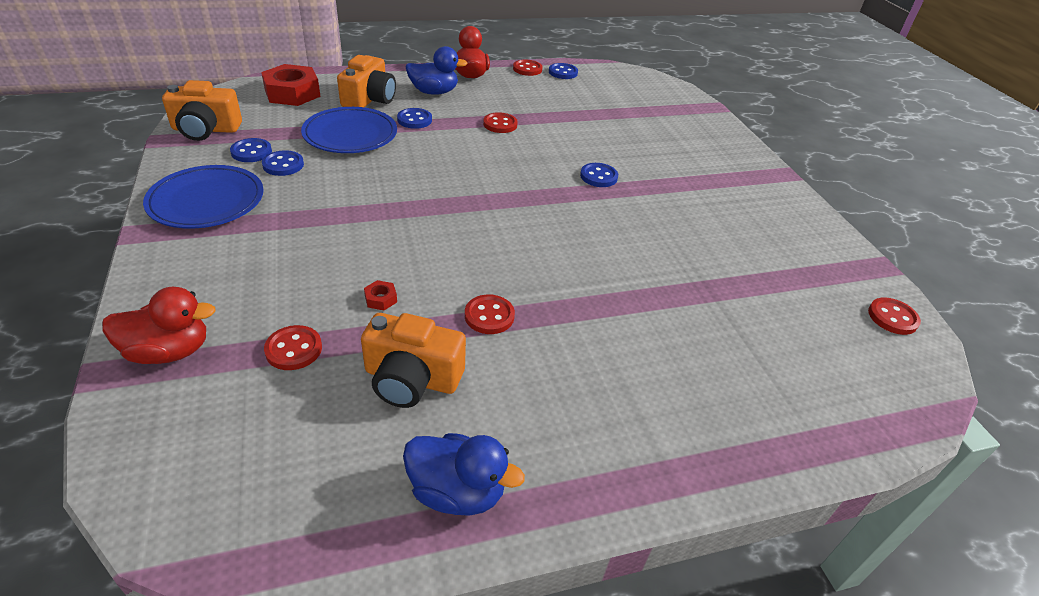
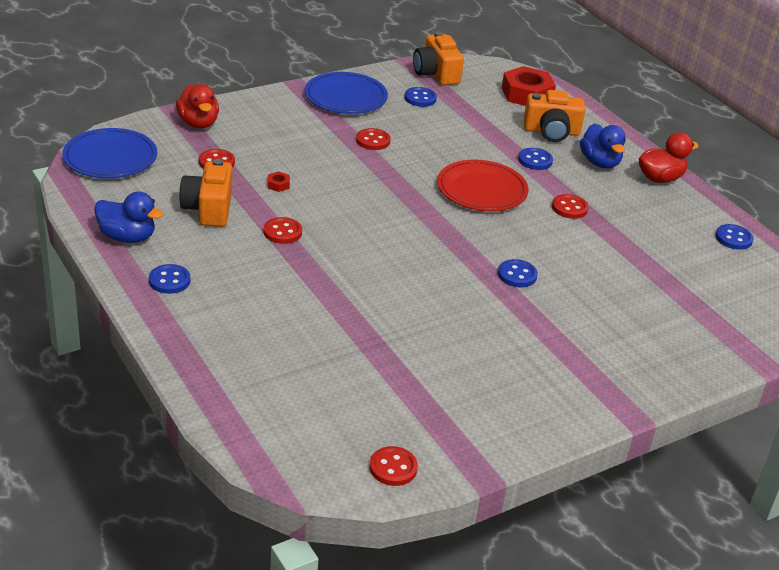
camera: 75 degrees right, 5 degrees down
blue button [262,150,304,176] -> blue button moved to [149,264,191,294]
blue plate [301,107,397,153] -> blue plate moved to [62,128,157,178]
blue duck [403,433,525,516] -> blue duck turned 75 degrees counterclockwise [94,191,163,243]
red button [513,60,543,76] -> red button moved to [356,128,391,150]
none -> red plate [437,160,529,211]

